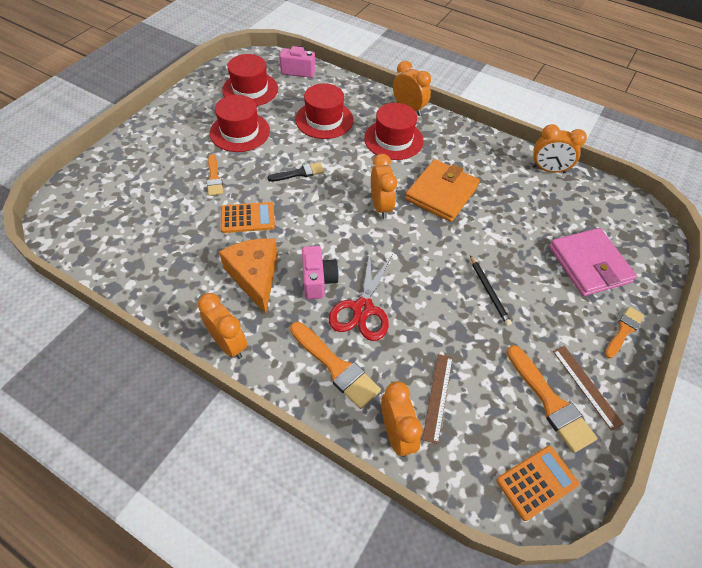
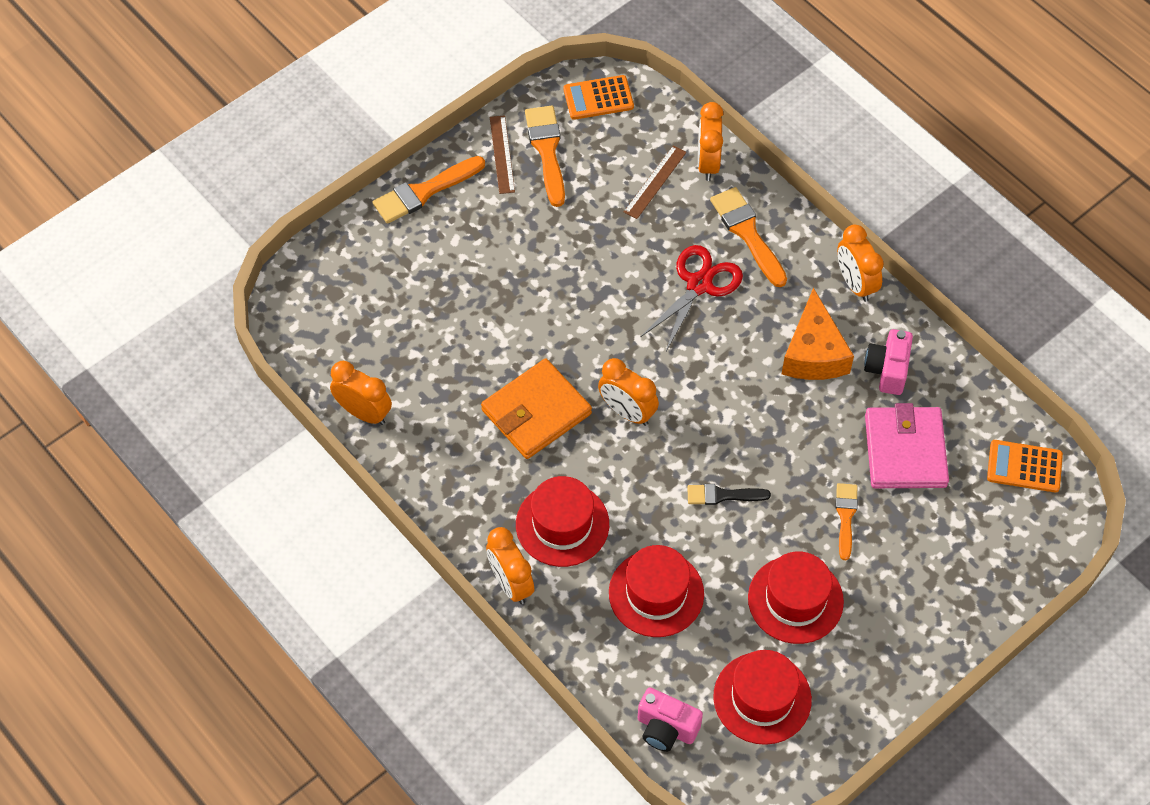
camera: 160 degrees left, 5 degrees up
orange calculator [221,202,275,233] -> orange calculator moved to [987,440,1063,493]
pink camera [302,246,339,299] -> pink camera moved to [864,329,913,395]
orange clock [371,154,397,219] -> orange clock turned 60 degrees counterclockwise [598,358,659,426]
black pencil [470,255,512,326] -> none
pink wallet [549,228,637,296] -> pink wallet moved to [865,403,949,488]
orange brush [605,307,645,359] -> orange brush [373,156,485,224], size x1.59

